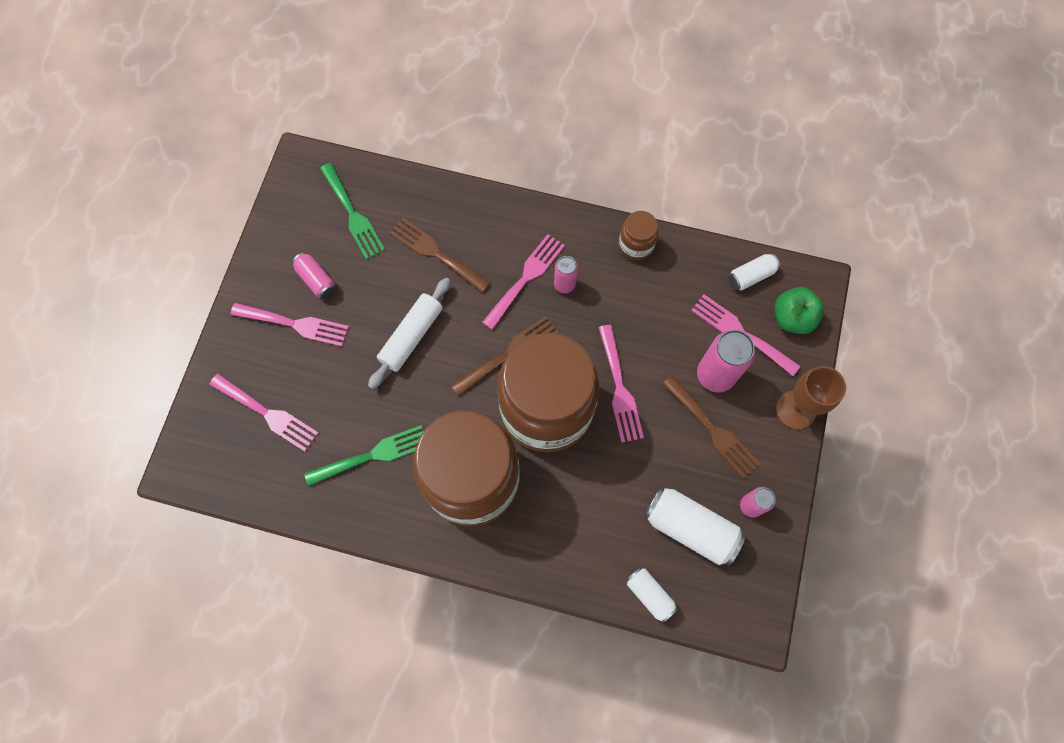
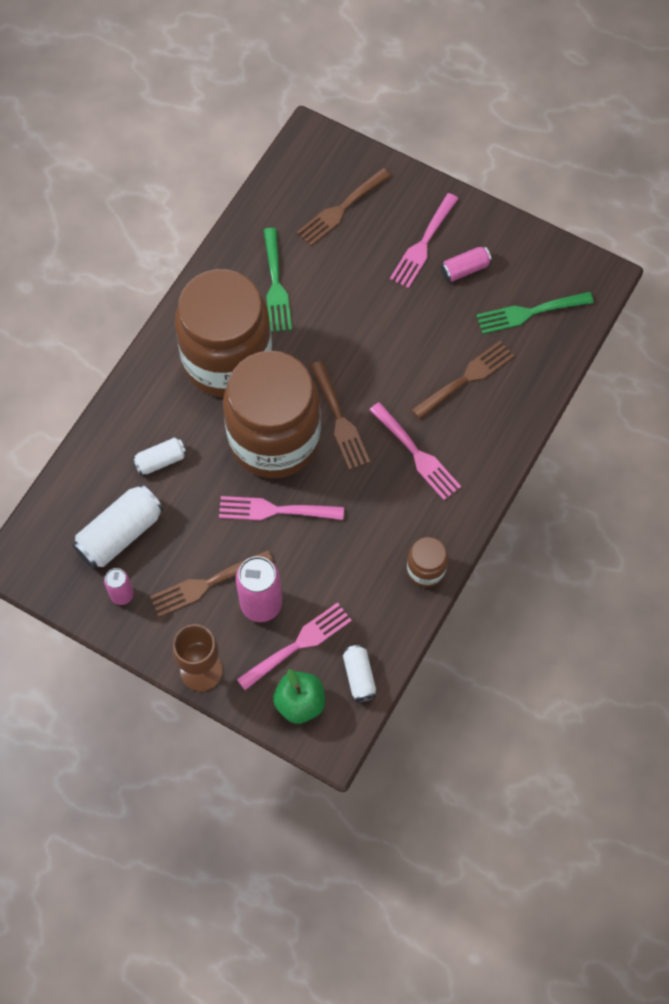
camera: 105 degrees right, 5 degrees down
pink fork [209,374,318,451] -> brown fork [297,168,391,246]
white rolling pin [368,278,450,389] -> none
pink can [554,256,578,293] -> none
white can [626,567,678,623] -> white can moved to [132,438,187,475]

